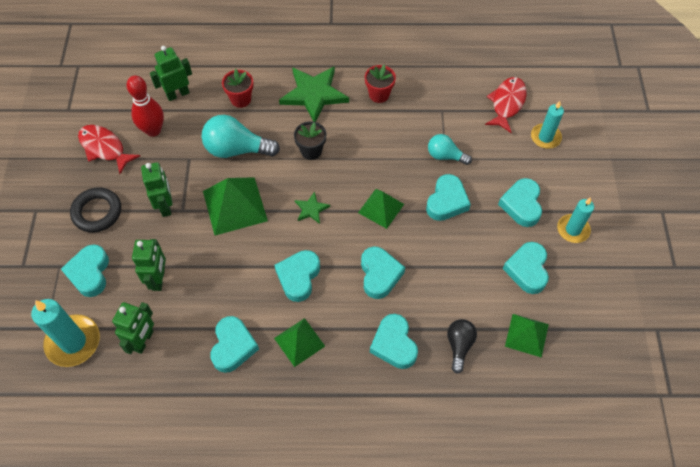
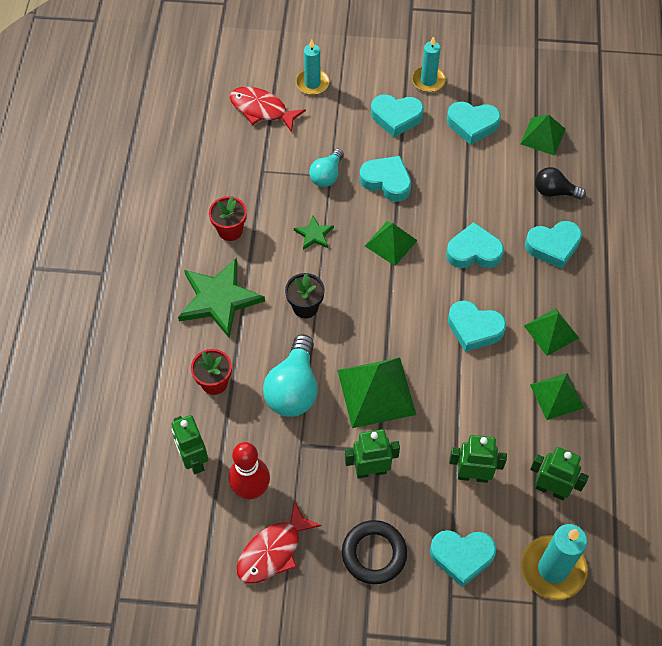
camera: 85 degrees left, 0 degrees up
turquoise heart [210,316,259,373] -> green pyramid [530,373,584,420]
green star [295,192,330,224] -> green star moved to [294,215,334,250]

